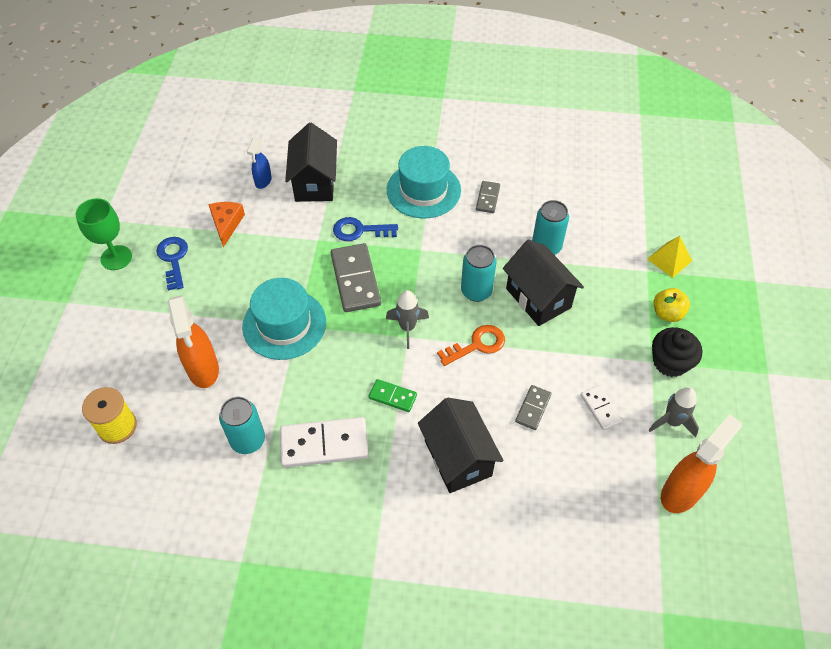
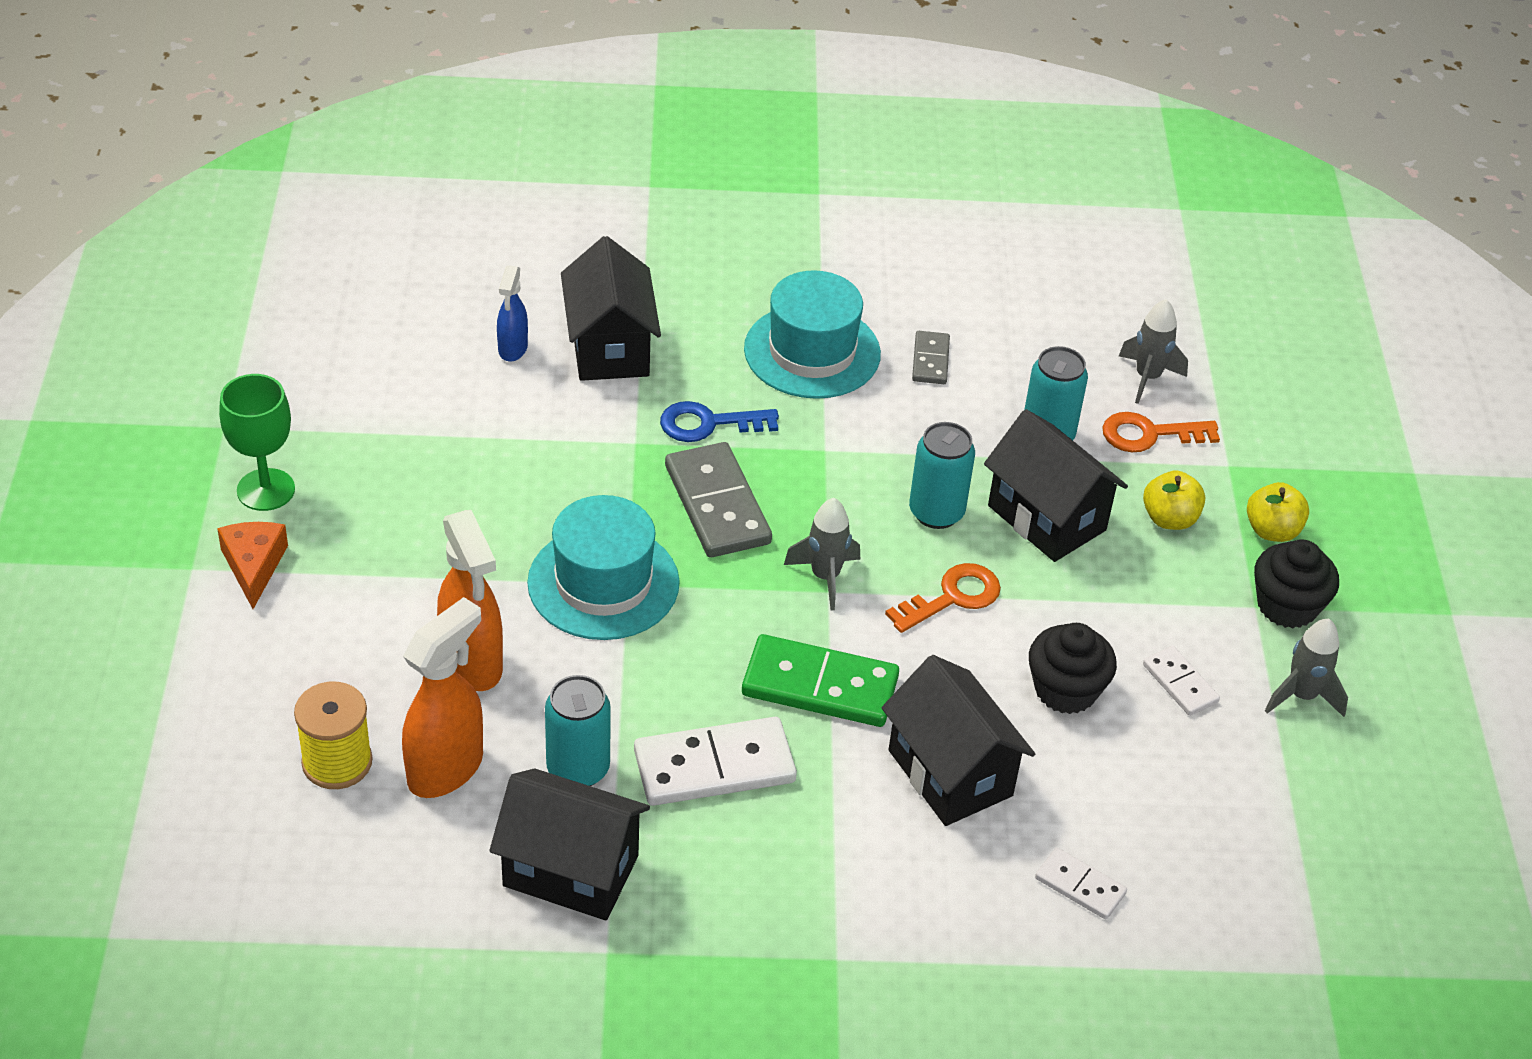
camera: 10 degrees left, 10 degrees down
blue key [156,237,188,290] -> none
orange cheese [208,202,245,247] -> orange cheese moved to [217,522,288,609]
green domino [369,379,417,412] -> green domino [742,634,899,727], size x1.86
grey domino [515,385,552,430] -> black cupcake [1029,623,1117,714]
yellow pyramid [647,236,692,278] -> none
orange spray bottle [661,414,742,513] -> orange spray bottle moved to [402,597,483,798]
none -> black house [489,768,650,920]
none -> white domino [1035,847,1127,919]
none -> orange key [1102,412,1220,452]
none -> grey rocket [1119,299,1188,404]
none -> yellow apple [1143,470,1205,530]

